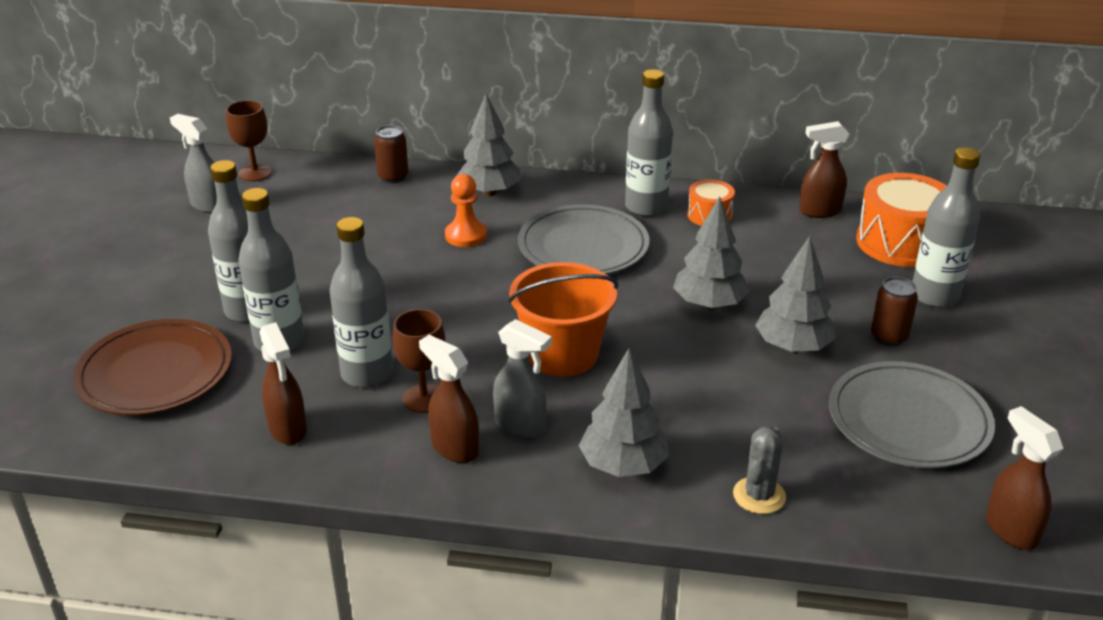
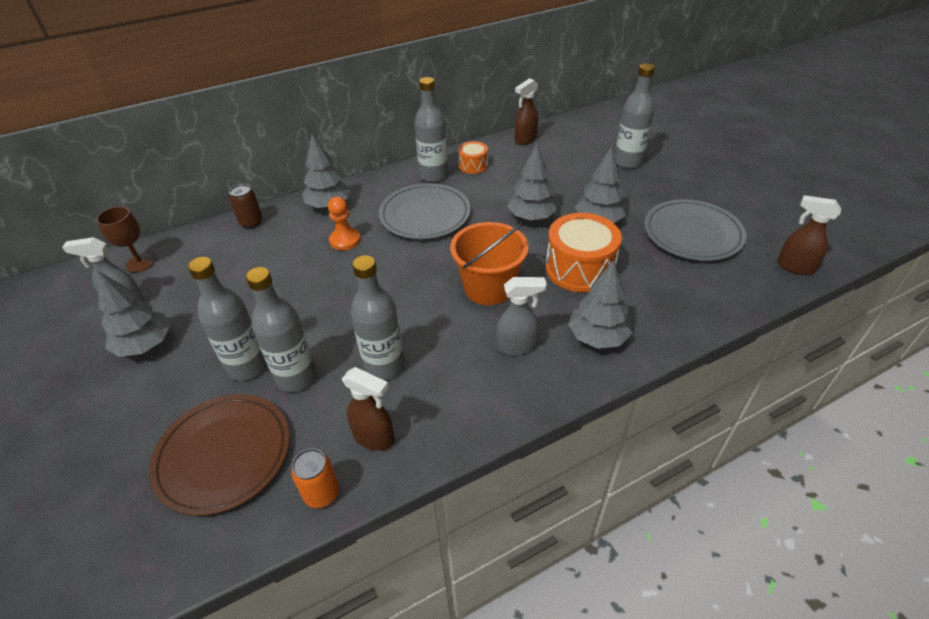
camera: 35 degrees left, 10 degrees up
brown goblet [393,309,446,413] -> none
brown spray bottle [419,335,479,463] -> none
grey cactus [733,426,786,514] -> none
orange drum [856,173,947,267] -> orange drum moved to [545,213,622,292]
brown can [871,277,918,346] -> none
none -> grey tree [97,271,171,357]
none -> orange can [291,448,339,508]

